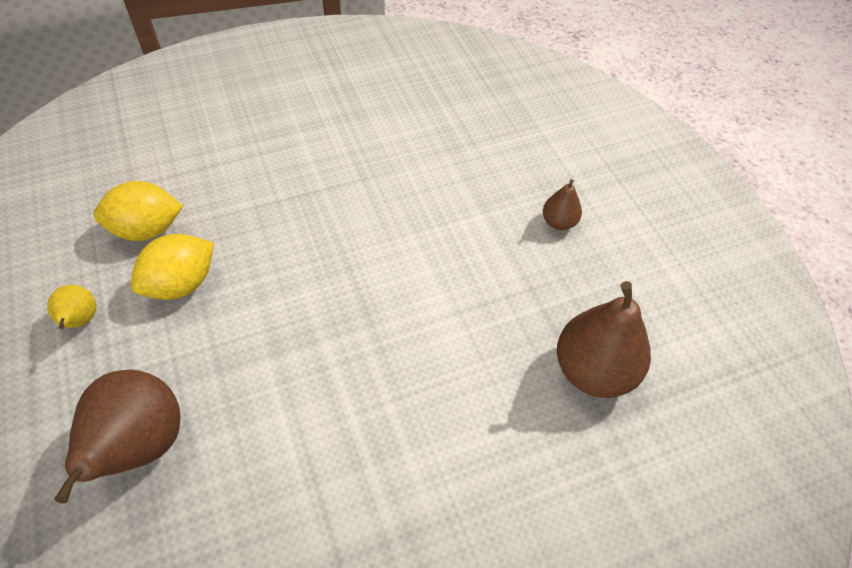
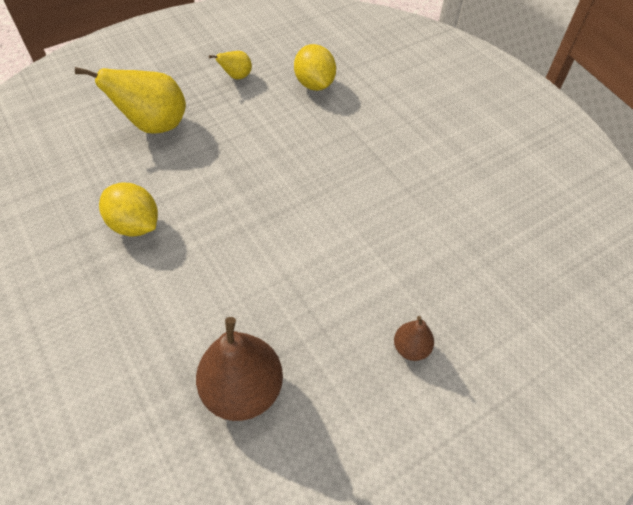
camera: 80 degrees right, 0 degrees up
brown pear [54,369,181,504] -> yellow pear [75,67,186,134]
yellow lemon [130,234,214,300] -> yellow lemon moved to [99,183,158,237]

